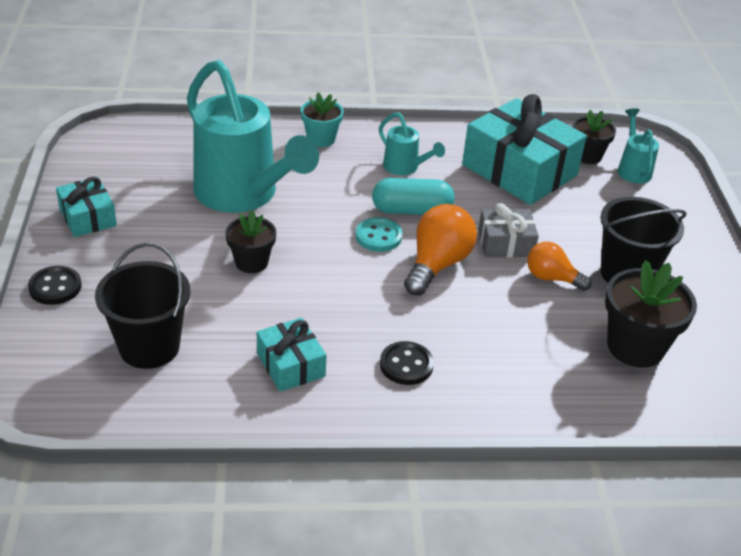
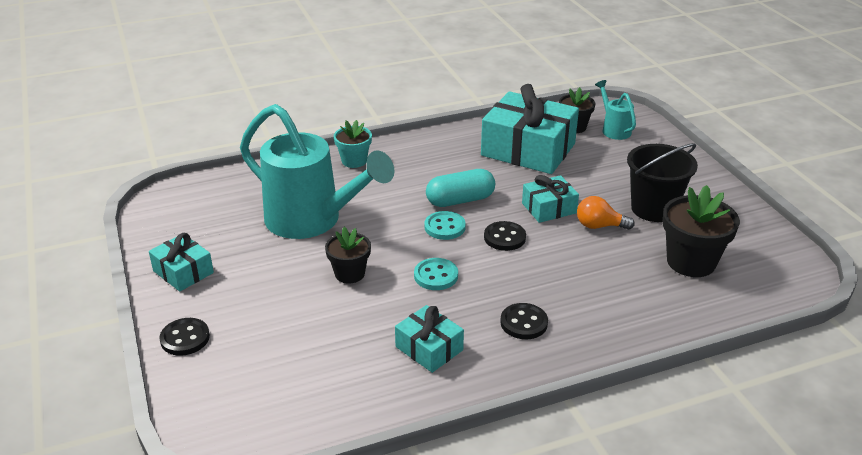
camera: 15 degrees left, 5 degrees down
black bucket [95,243,190,369] -> none
turquoise watering can [379,112,445,175] -> none
orange light bulb [404,204,477,295] -> black button [484,221,526,251]
grey gift [478,203,539,258] -> turquoise gift [522,175,579,223]
none -> turquoise button [414,258,458,290]

